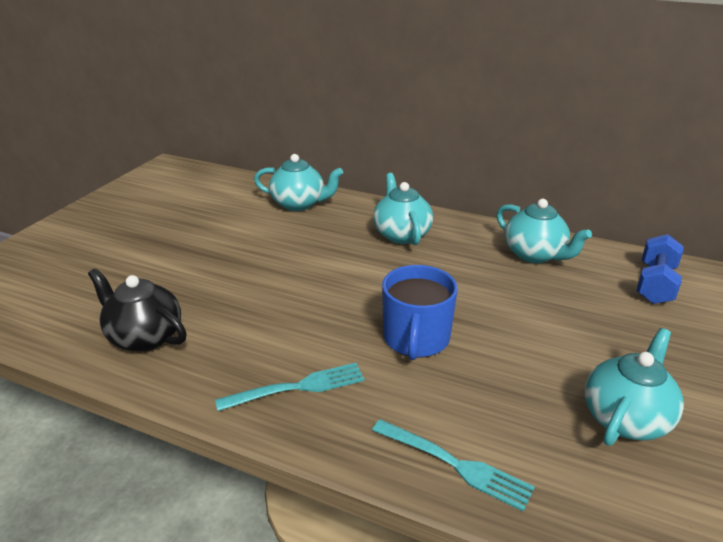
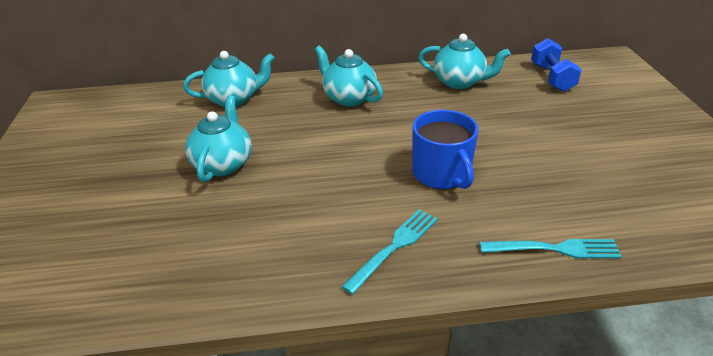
camera: 30 degrees left, 5 degrees up
black teapot [88,268,187,352] -> none
turquoise teapot [585,328,684,446] -> turquoise teapot moved to [185,95,252,182]

